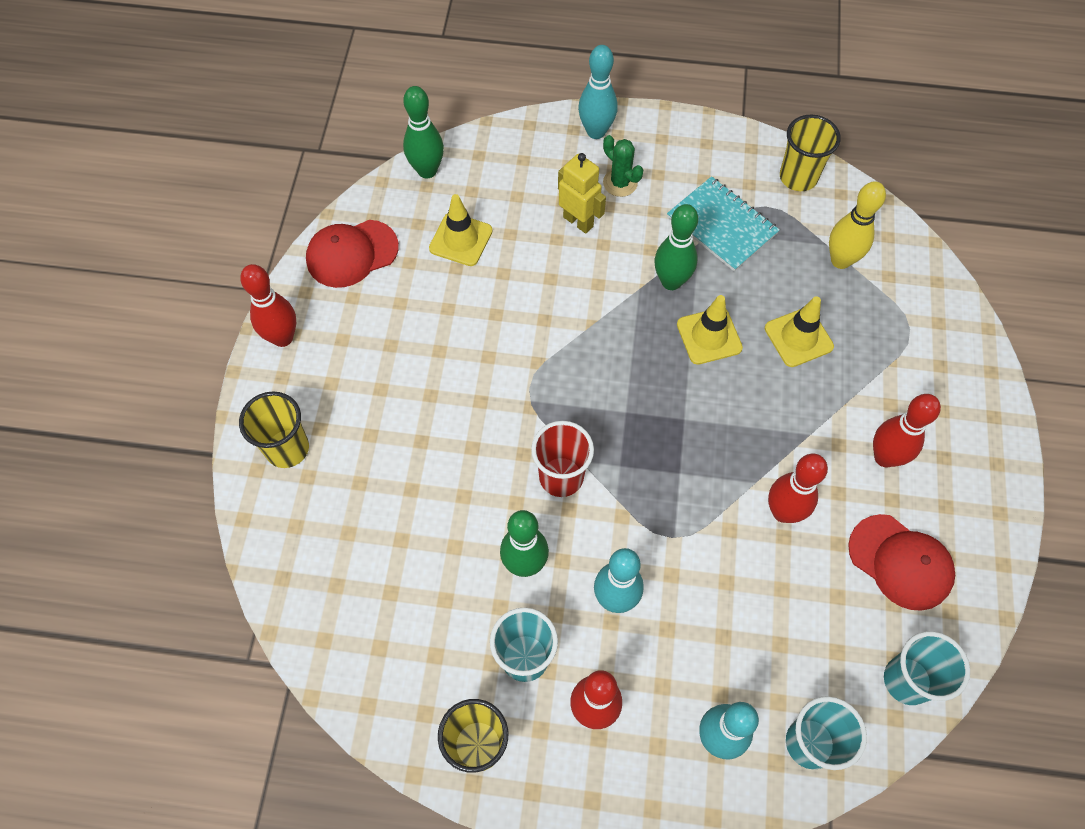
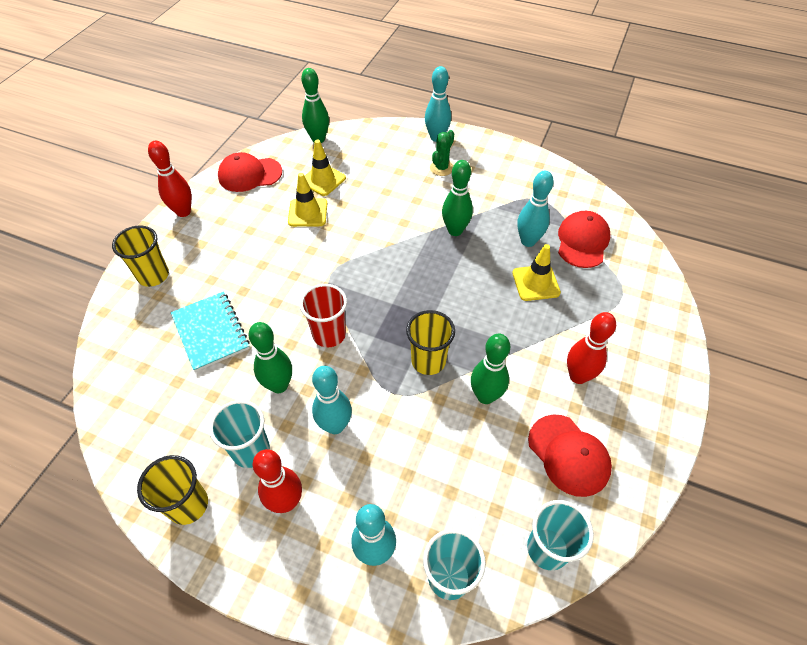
camera: 15 degrees right, 10 degrees down
yellow robot [558,153,606,234] -> none
green cactus [603,135,643,197] -> green cactus turned 60 degrees clockwise [430,130,454,176]
turquoise notebook [667,176,780,271] -> turquoise notebook moved to [171,291,250,372]
yellow traffic cone [677,295,743,365] -> yellow traffic cone moved to [288,173,327,227]
red bowling pin [768,454,828,523] -> green bowling pin [471,333,510,404]
yellow cup [780,114,841,191] -> yellow cup moved to [406,310,455,375]
yellow bowling pin [829,181,886,269] -> red cap [558,211,611,268]
none -> turquoise bowling pin [517,171,554,247]

